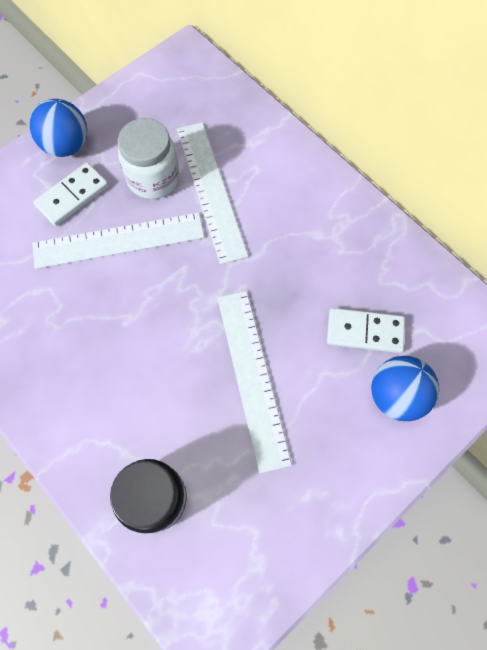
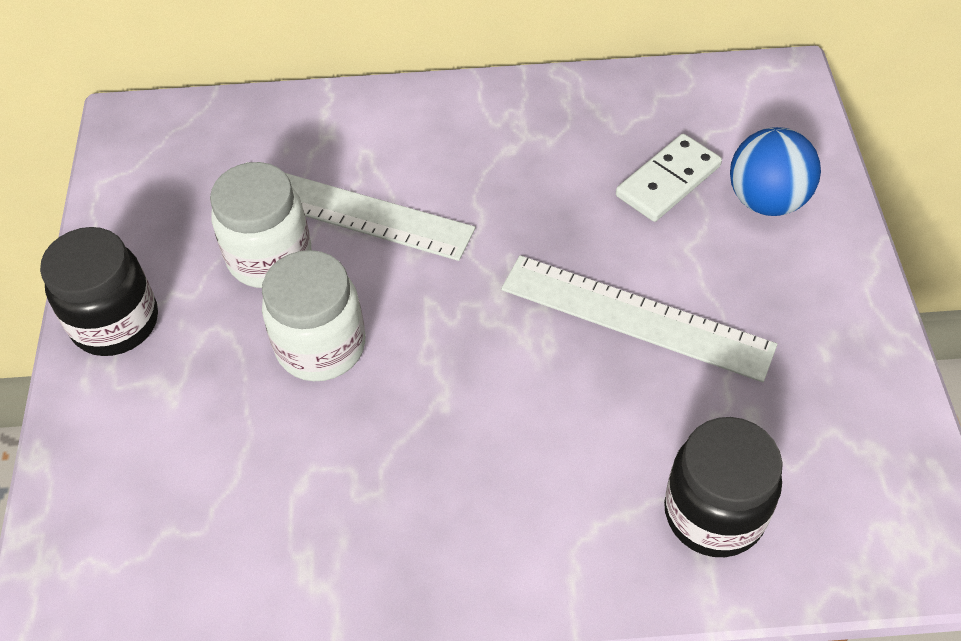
camera: 50 degrees left, 15 degrees down
blue ball [30,99,87,157] -> black jar [40,227,158,356]
white ruler [32,213,204,269] -> white jar [262,250,365,381]
white domino [34,162,109,226] -> none

